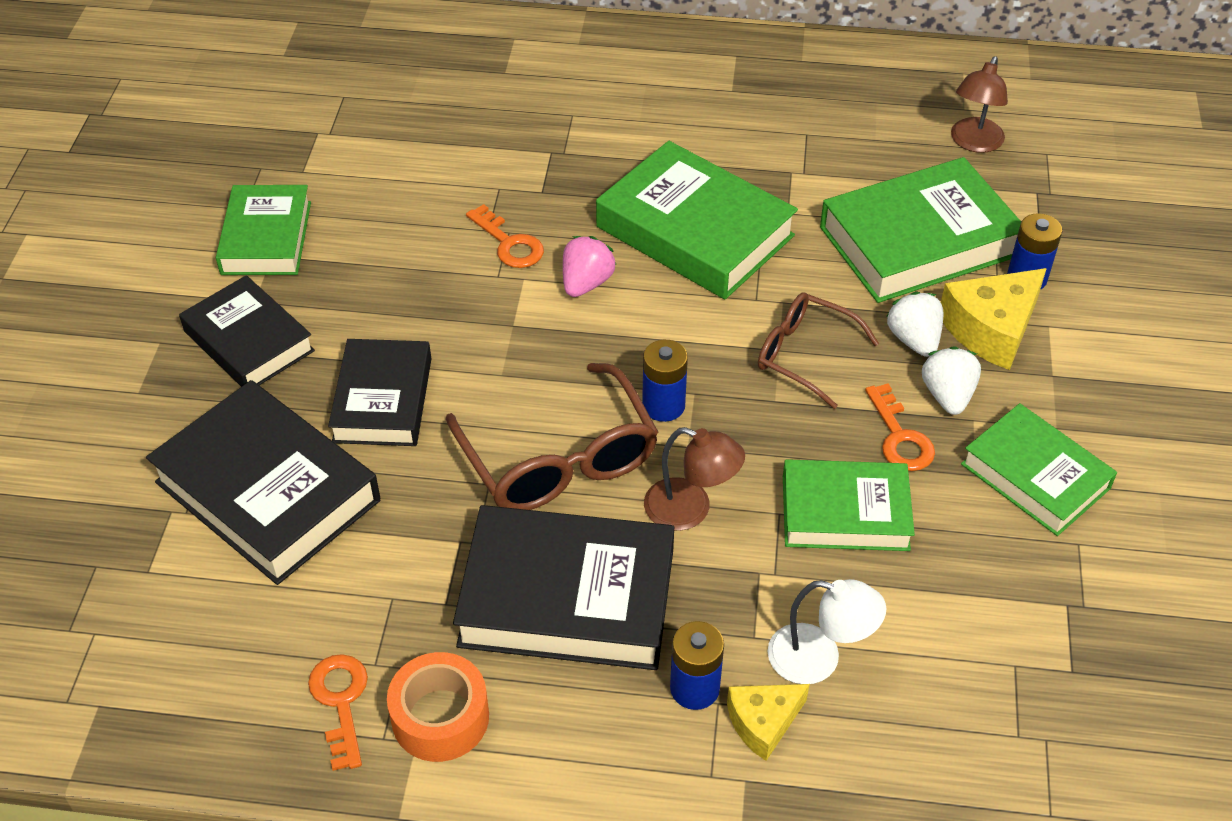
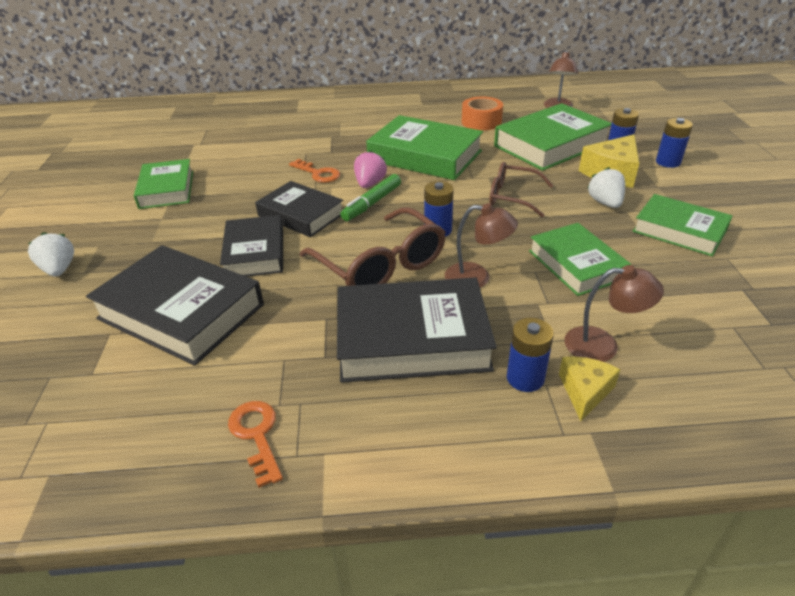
camera: 10 degrees left, 10 degrees down
black book [179,275,315,387] -> black book moved to [255,181,343,237]
orange tape [387,652,489,762] -> orange tape moved to [462,96,503,131]
yellow cheese [727,684,810,761] -> yellow cheese turned 150 degrees clockwise [559,356,621,421]
white lamp [768,579,887,684] -> brown lamp [564,265,664,362]
green book [783,459,915,551] -> green book turned 75 degrees clockwise [529,223,631,296]
orange key [865,384,935,471] -> none
white strawberry [886,292,944,357] -> white strawberry moved to [28,232,74,277]
none -> green marker [340,174,401,221]
none -> blue battery [656,118,693,168]

